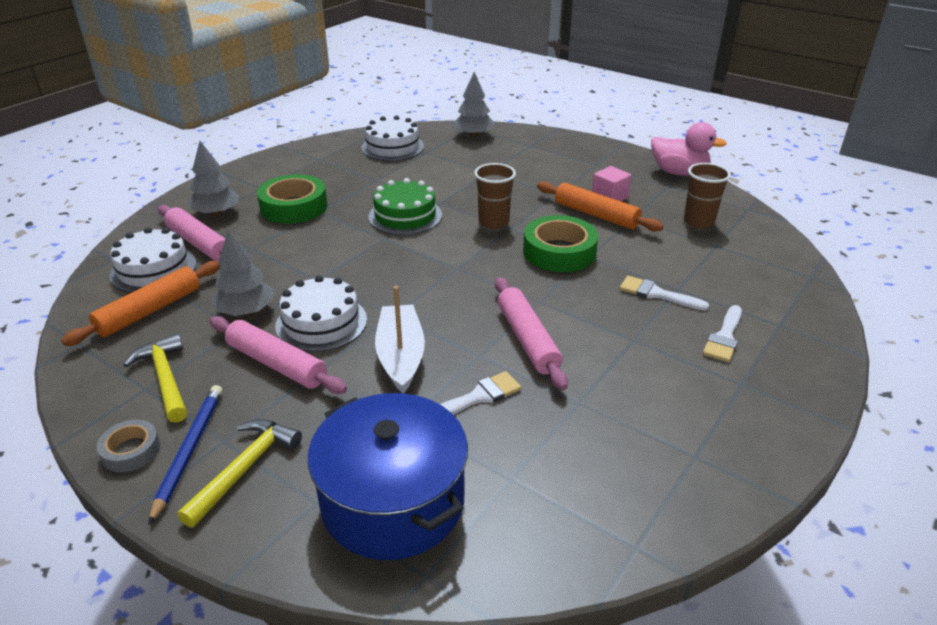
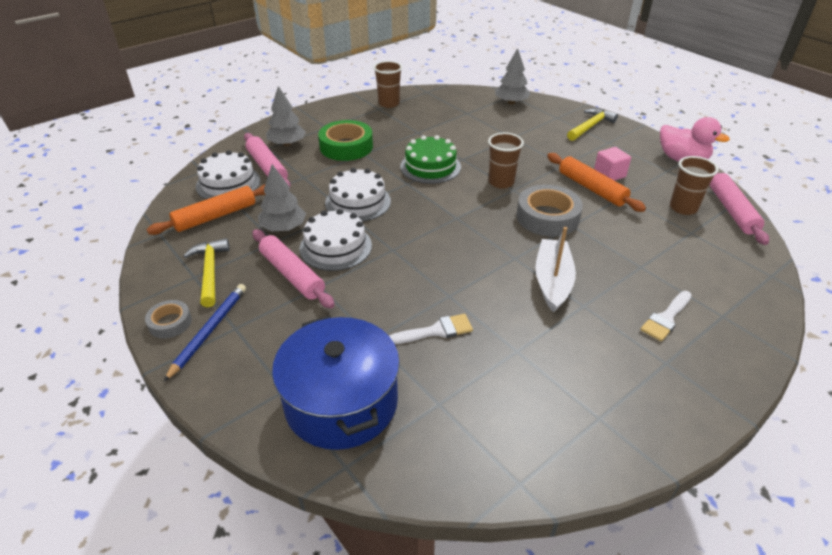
camera: 15 degrees right, 5 degrees up
yellow hammer [177,419,302,528] -> yellow hammer moved to [567,108,618,141]
white cake [361,116,424,161] -> white cake moved to [325,168,391,221]
white boat [375,286,425,393] -> white boat moved to [535,227,576,313]
pink rolling pin [495,277,568,390] -> pink rolling pin moved to [710,173,769,245]
green tape [523,215,598,272] -> grey tape [516,185,583,237]
white brush [620,276,709,311] -> none
none -> brown cup [374,61,402,108]

